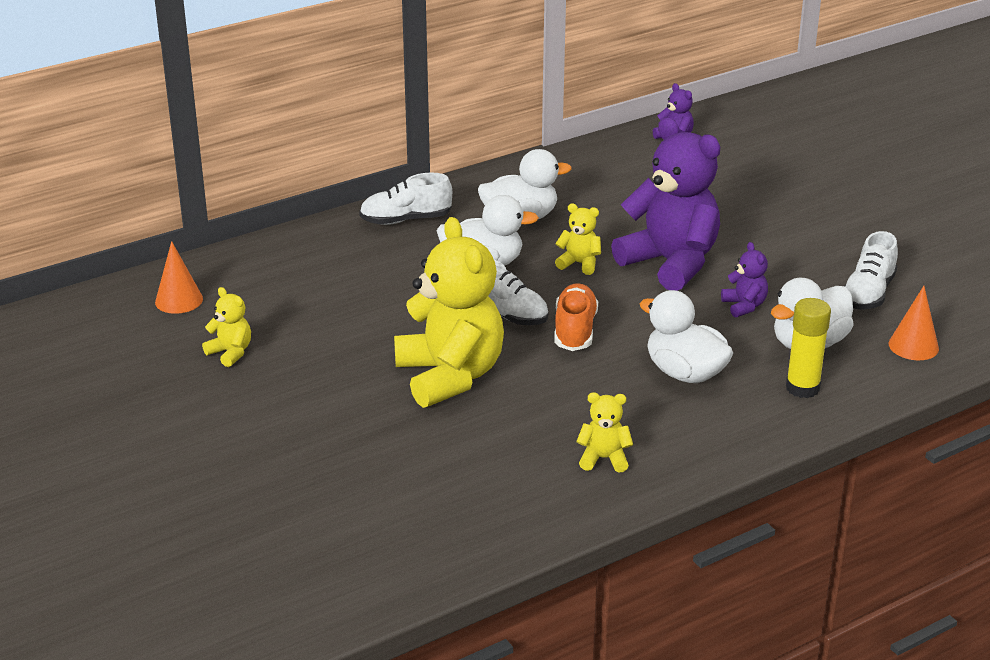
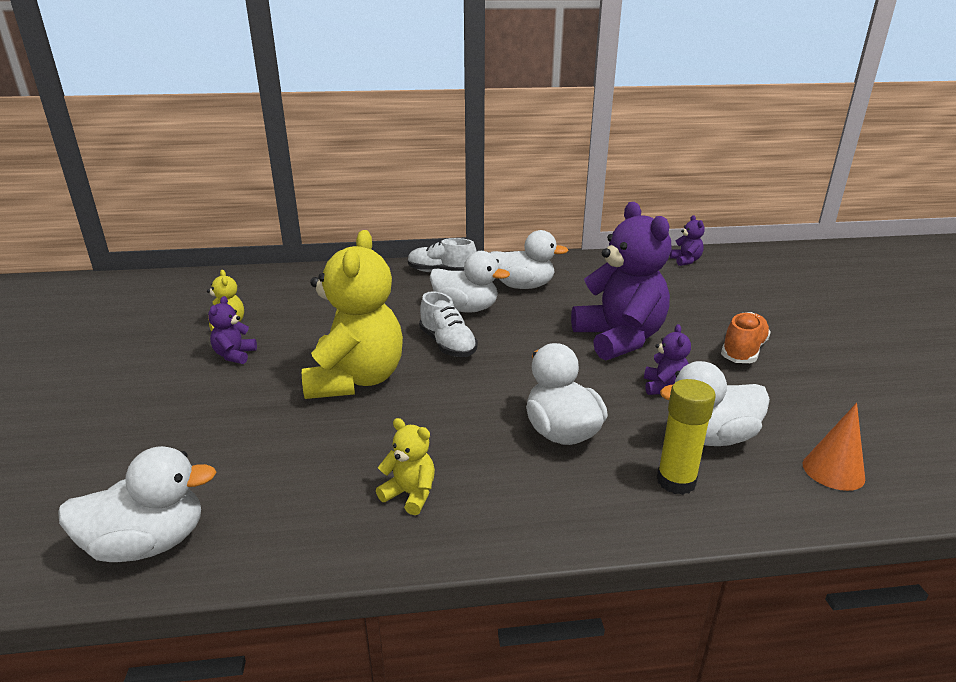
camera: 25 degrees right, 5 degrees down
orange cone [155,241,203,314] -> none
yellow teddy bear [555,203,601,275] -> none
orange shoe [555,283,598,351] -> orange shoe moved to [721,312,771,363]
white shoe [845,231,898,310] -> none
none -> white duck [58,446,217,562]
none -> purple teddy bear [208,296,257,364]

